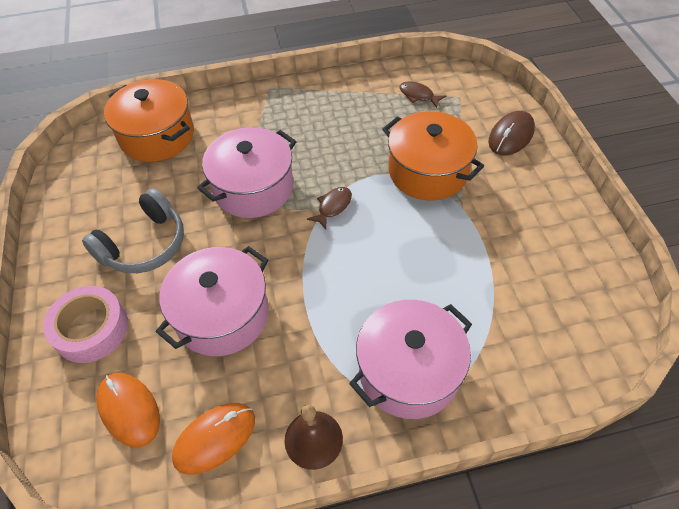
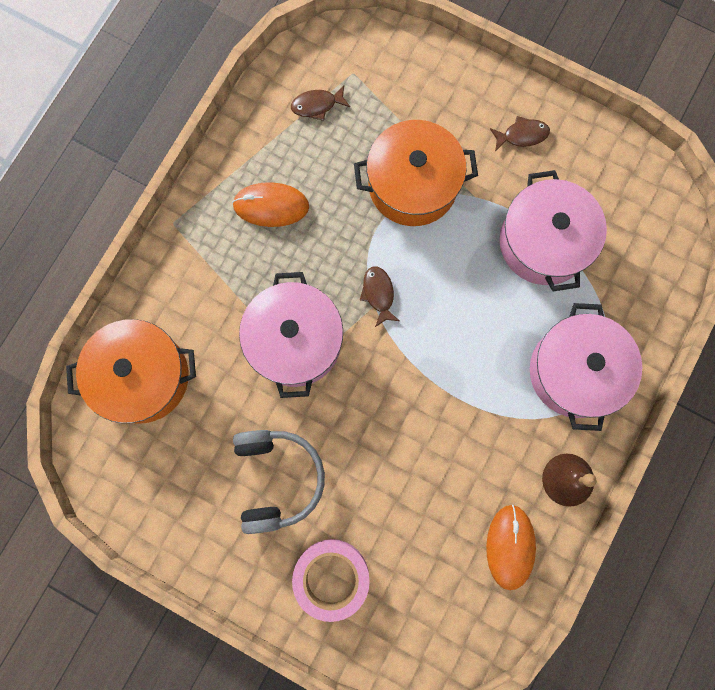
camera: 50 degrees left, 25 degrees up
orange mouse [96,373,160,447] -> orange mouse moved to [232,182,309,227]
pink pot [156,246,269,356] -> pink pot moved to [499,170,607,291]
brown mouse [488,111,535,156] -> none
none -> brown fish [490,116,550,151]

